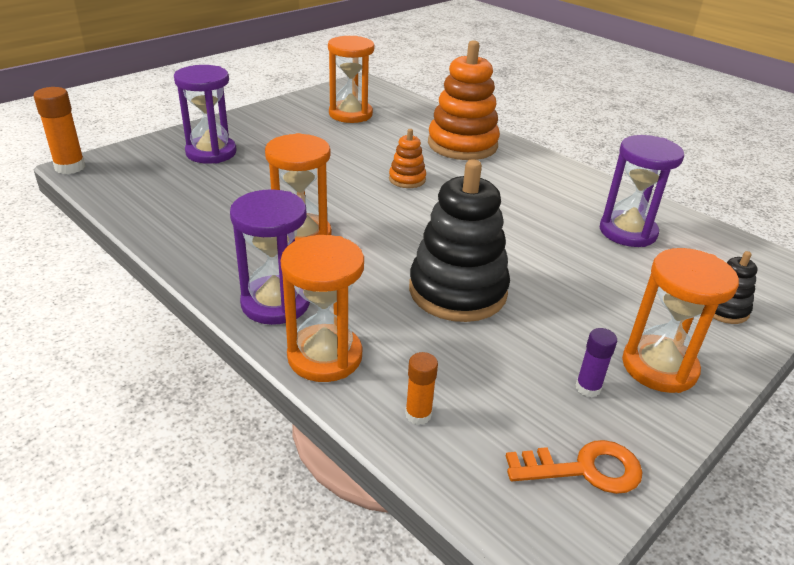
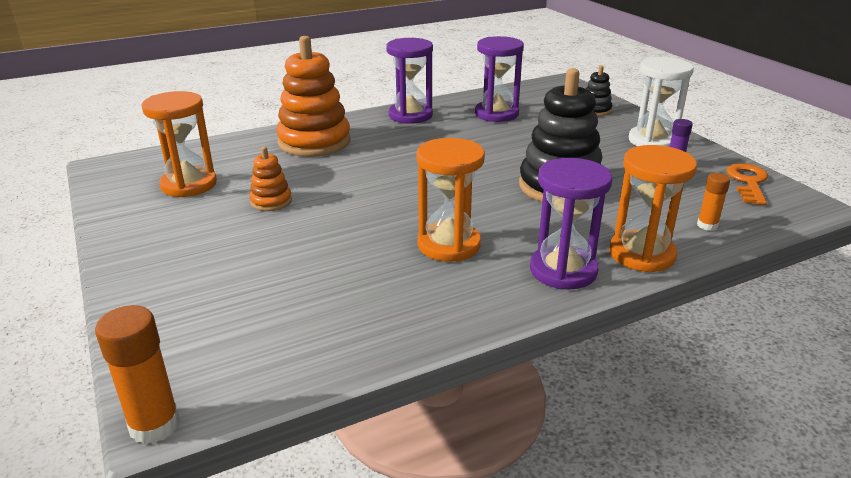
camera: 70 degrees left, 5 degrees down
purple hourglass [174,65,237,164] -> purple hourglass moved to [386,38,433,124]
orange stacking toy [389,129,426,188] -> orange stacking toy moved to [249,146,292,211]
orange hourglass [622,248,739,393] -> white hourglass [629,57,694,147]

